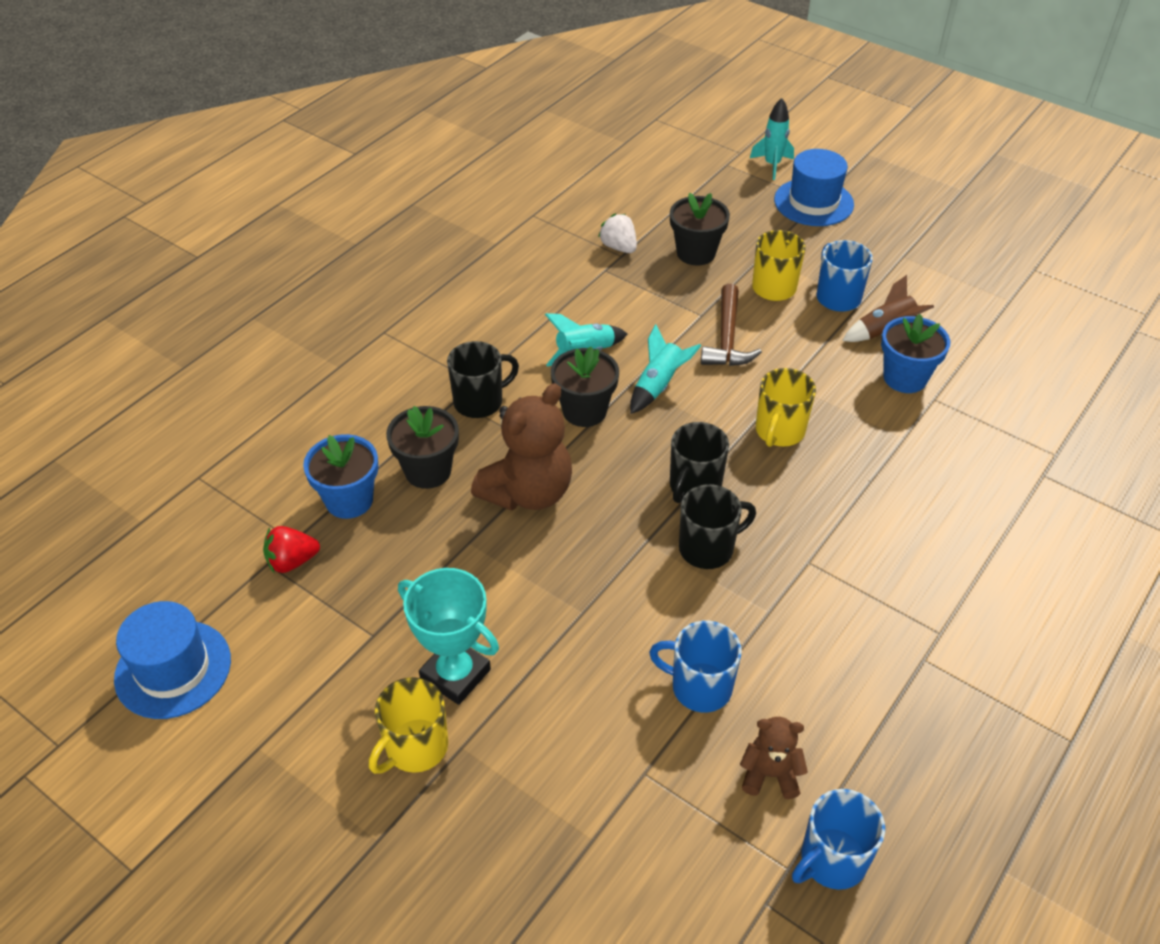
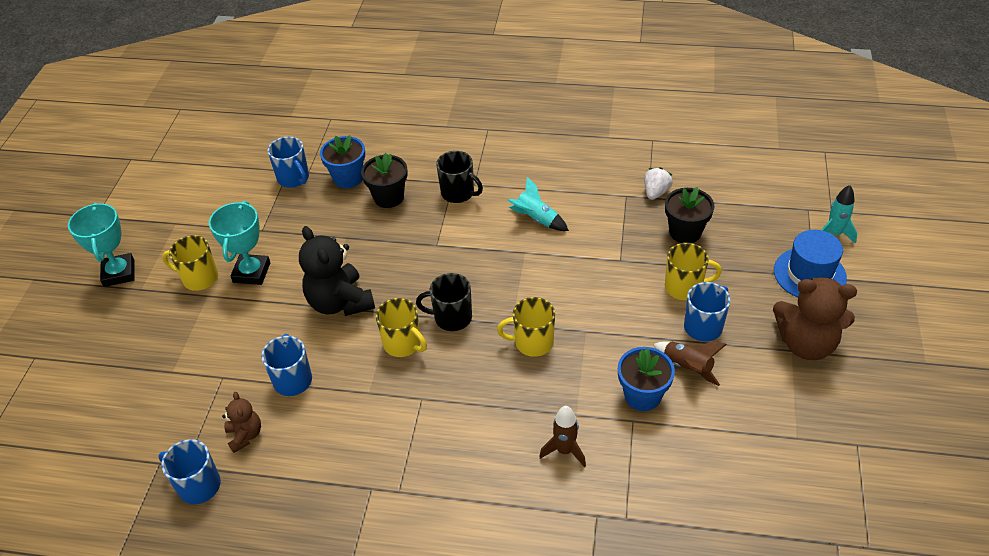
camera: 65 degrees right, 0 degrees up
blue hat [114,601,231,719] -> none
red strawberry [263,526,320,574] -> blue mug [267,136,309,188]
brown teddy bear [471,383,572,511] -> brown teddy bear moved to [773,277,857,360]
black flower pot [551,347,619,427] -> none
turquoise rocket [630,324,701,414] -> none
black mug [679,484,756,569] -> yellow mug [376,298,427,357]
brown hammer [701,284,762,366] -> none
none -> turquoise trophy [68,203,135,287]
none -> black teddy bear [299,226,375,316]
none -> brown rocket [539,406,586,467]

